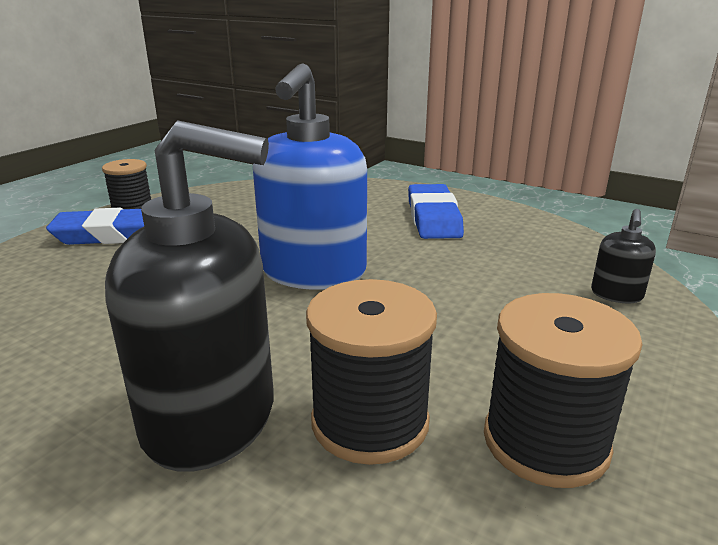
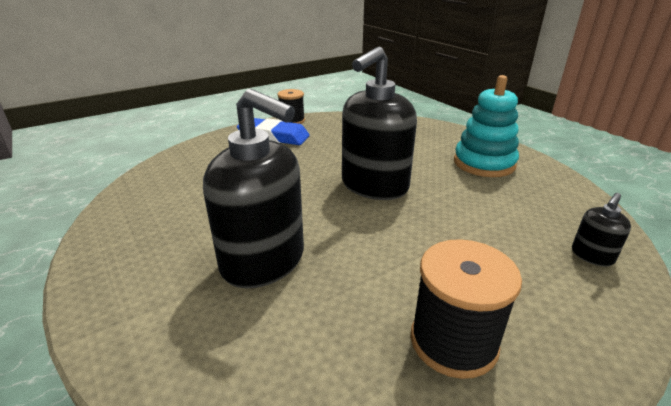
camera: 25 degrees right, 5 degrees up
blue soap dispenser [253,63,367,290] -> black soap dispenser [342,46,417,200]
black spool [306,279,437,465] -> none
blue eraser [408,184,464,239] -> turquoise stacking toy [454,75,519,177]

